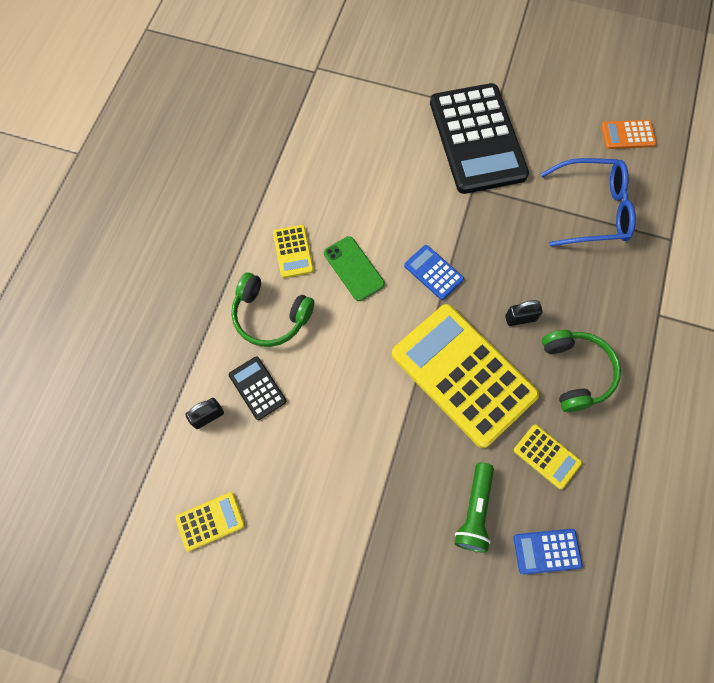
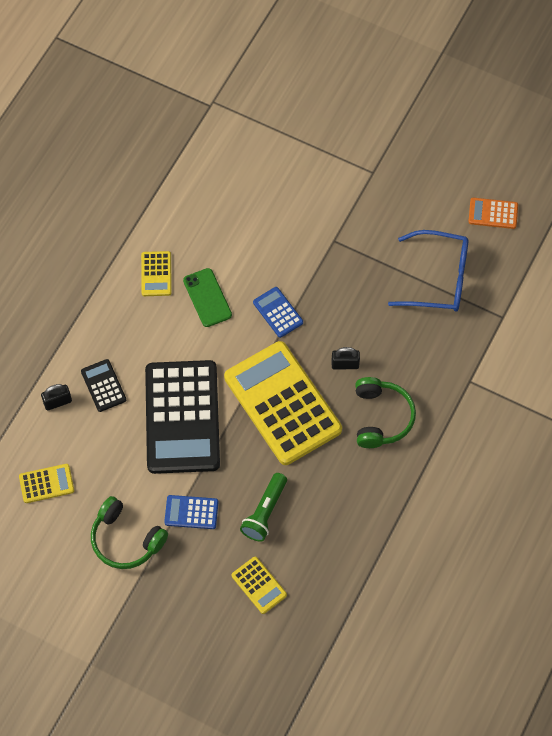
camera: 10 degrees right, 5 degrees down
green headphones [231,272,314,347] -> green headphones moved to [91,496,168,569]
black calculator [430,83,529,194] -> black calculator moved to [145,360,220,474]
blue calculator [513,529,583,575] -> blue calculator moved to [164,495,219,529]
yellow calculator [514,424,582,489] -> yellow calculator moved to [232,557,287,614]

